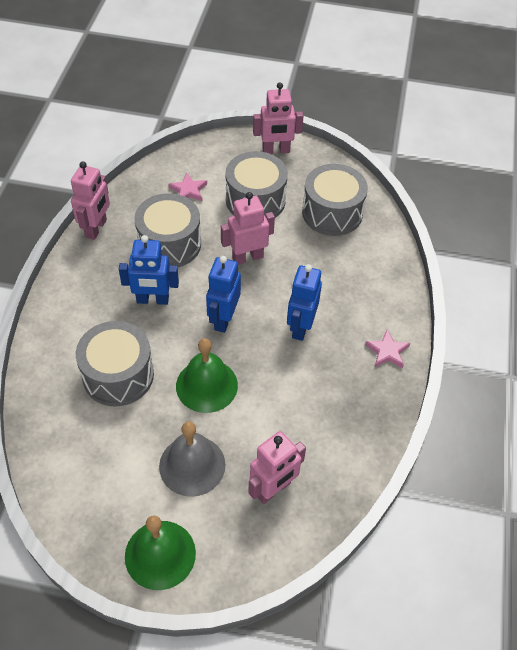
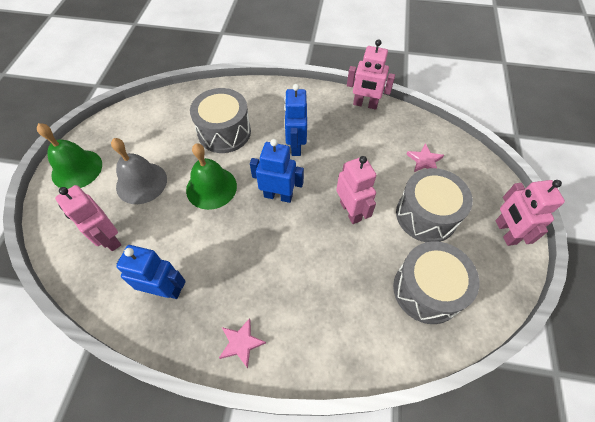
camera: 90 degrees right, 5 degrees up
grey drum [134,193,201,267] -> none
blue robot [287,264,322,341] -> blue robot moved to [116,245,186,299]

